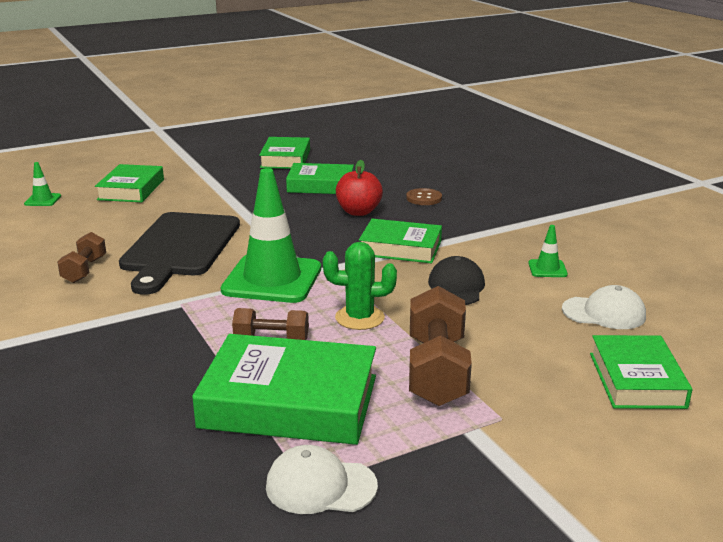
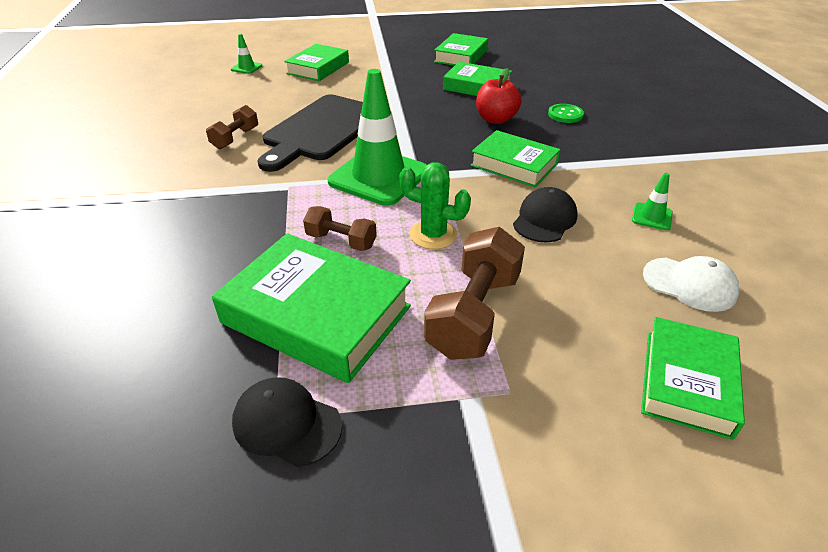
camera: 20 degrees right, 15 degrees up
white cap [266,445,378,514] -> black cap [232,377,342,467]
brown button [406,188,442,205] -> green button [548,104,584,123]

